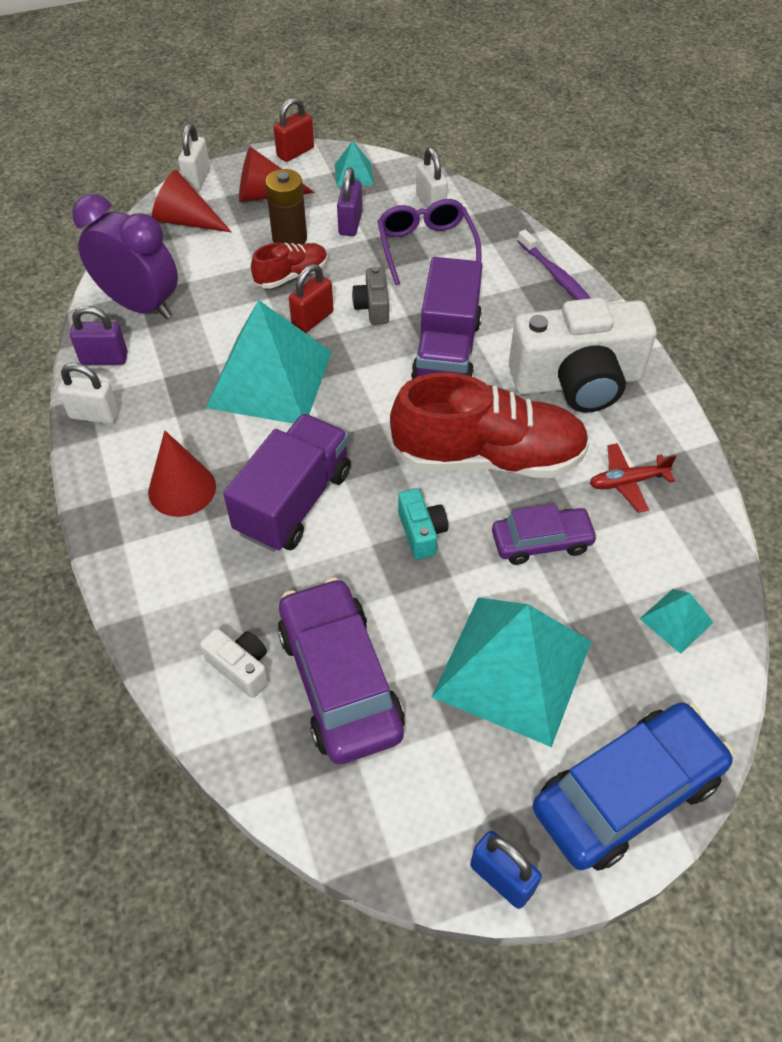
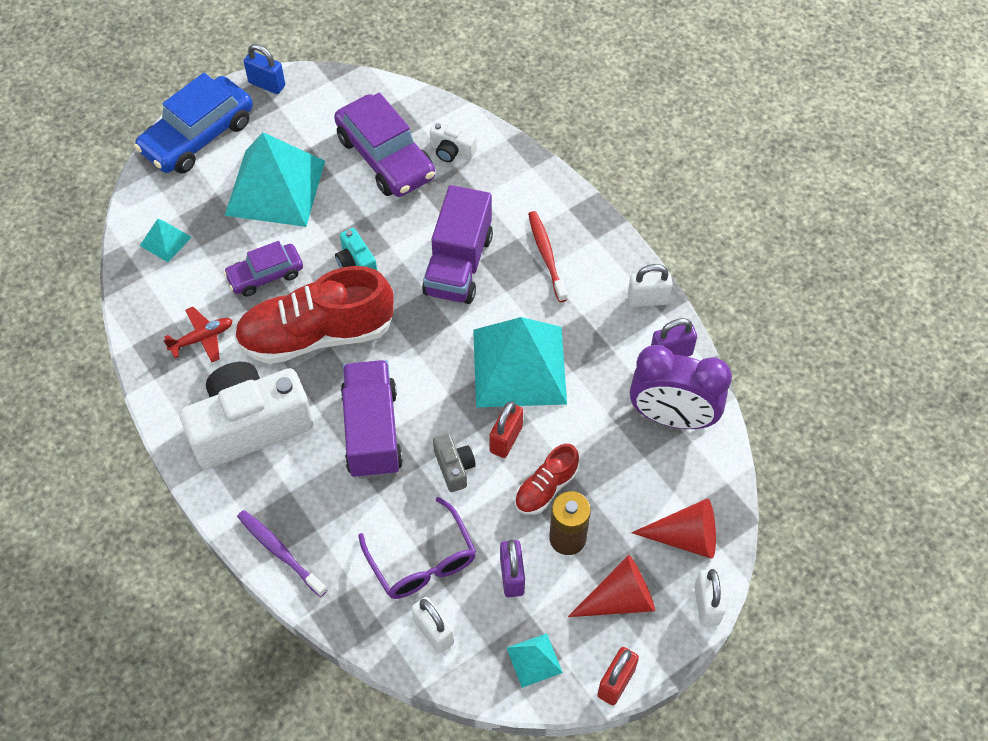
camera: 165 degrees right, 5 degrees up
red cone [148,431,216,517] -> red toothbrush [528,211,567,302]

